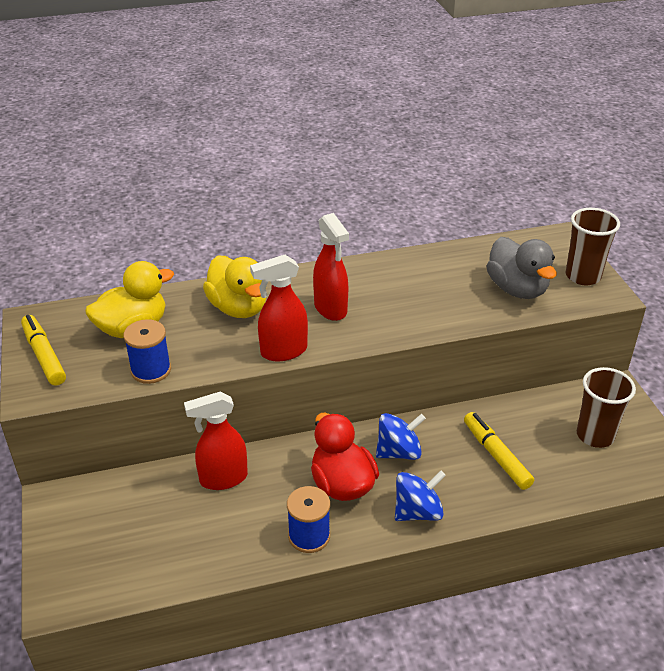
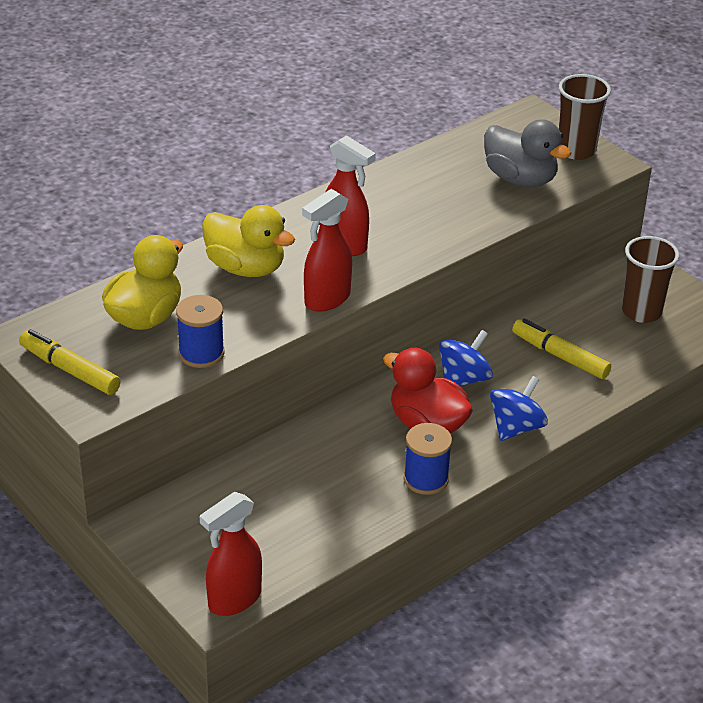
camera: 25 degrees left, 0 degrees up
red spray bottle [184,392,248,490] -> red spray bottle moved to [200,492,262,616]

